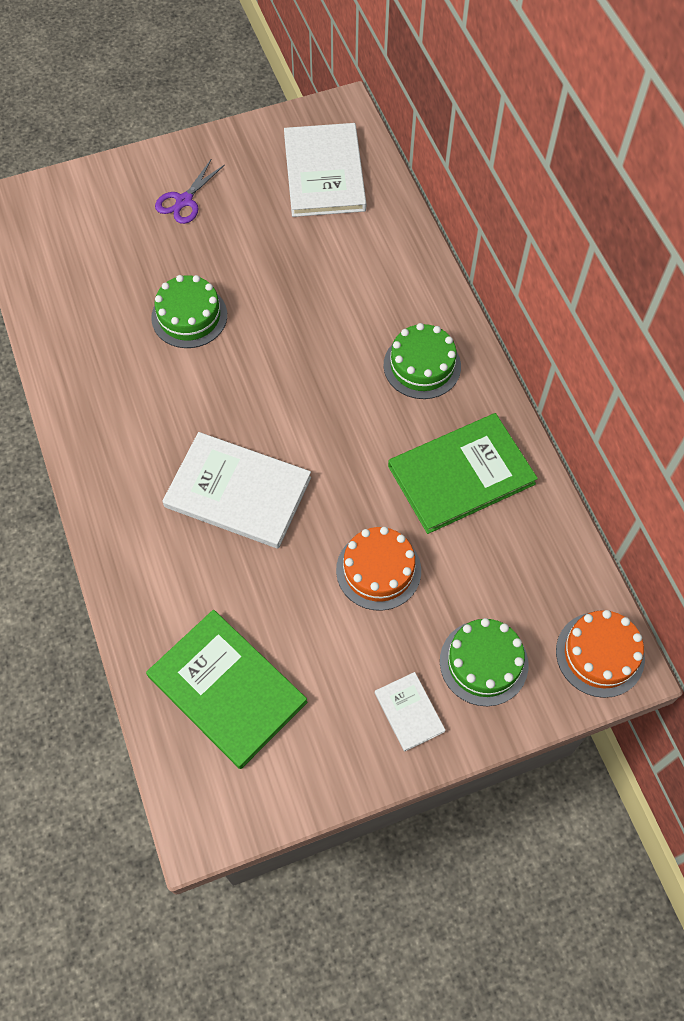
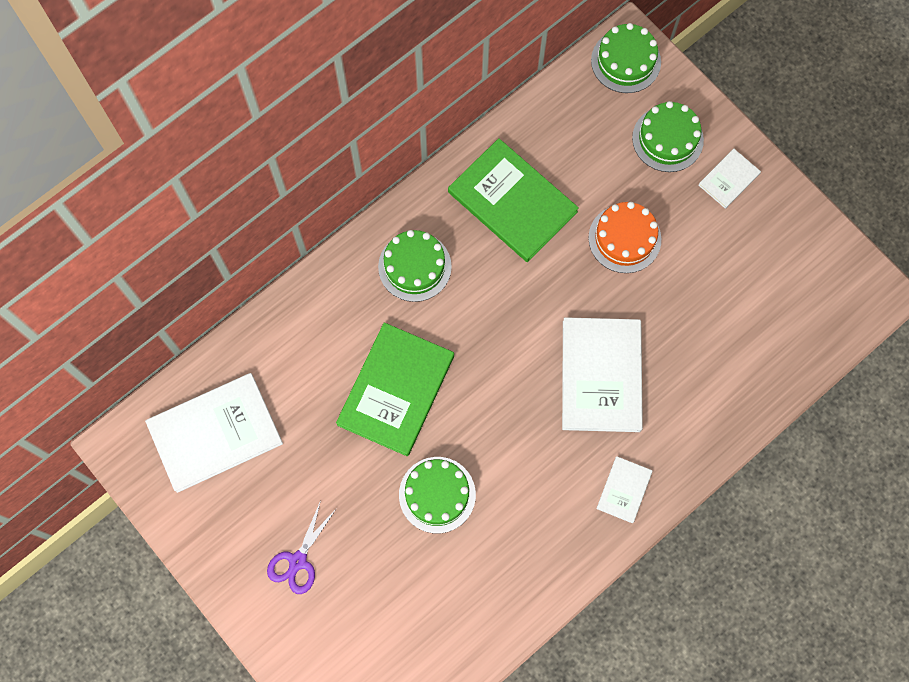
camera: 110 degrees left, 10 degrees up
green book [146,610,307,769] -> green book moved to [336,322,454,456]
purple scissors [155,160,224,224] -> purple scissors turned 105 degrees clockwise [267,501,337,594]
orange cake [556,610,645,698] -> green cake [591,23,661,93]
none -> white book [596,456,653,523]

